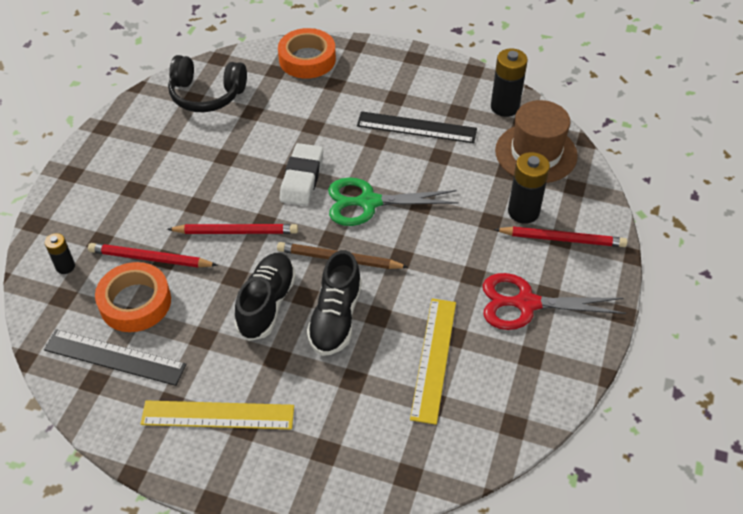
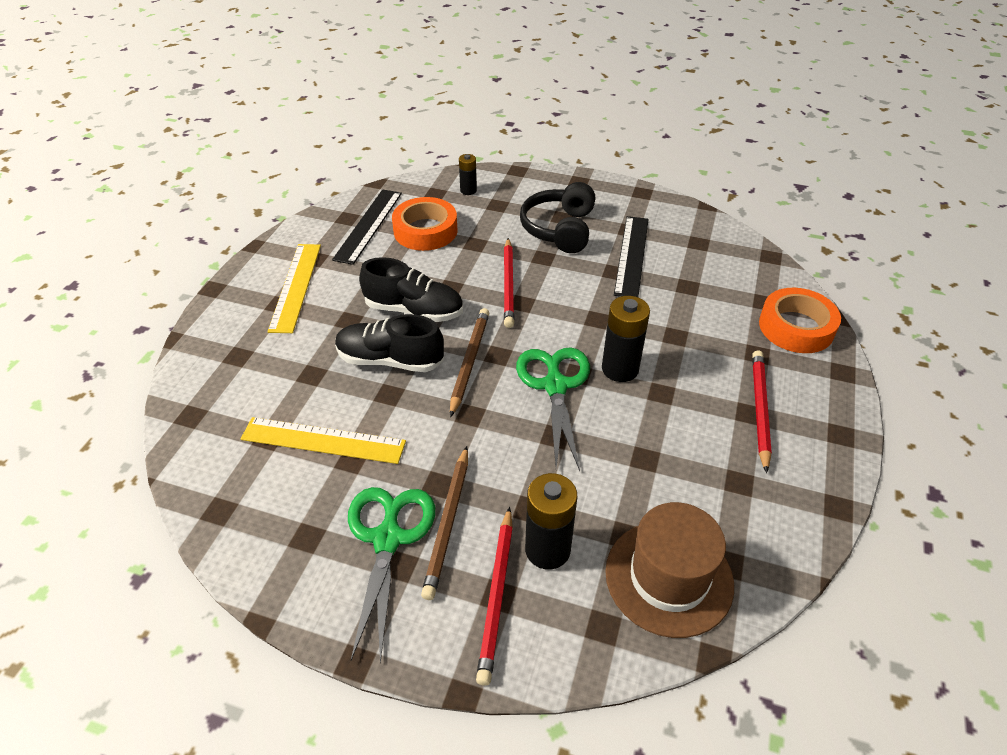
camera: 90 degrees right, 5 degrees down
red pencil [88,243,218,268] -> red pencil moved to [752,350,772,473]
black headphones [168,55,247,112] -> black headphones moved to [520,182,595,253]
white eraser [279,143,323,206] -> none
black ruler [357,111,477,143] -> black ruler moved to [614,216,649,297]
red scissors [483,273,626,330] -> green scissors [348,487,435,664]
black battery [491,48,528,117] -> black battery moved to [602,296,650,382]
none -> brown pencil [421,446,468,600]

